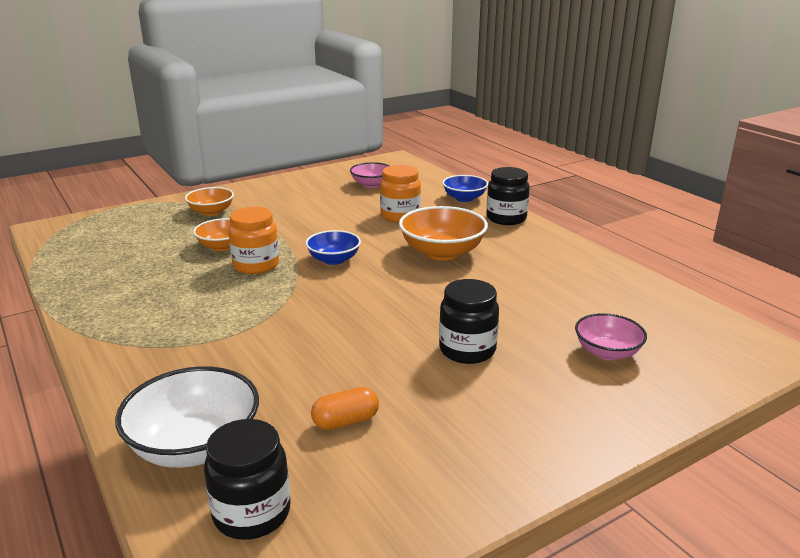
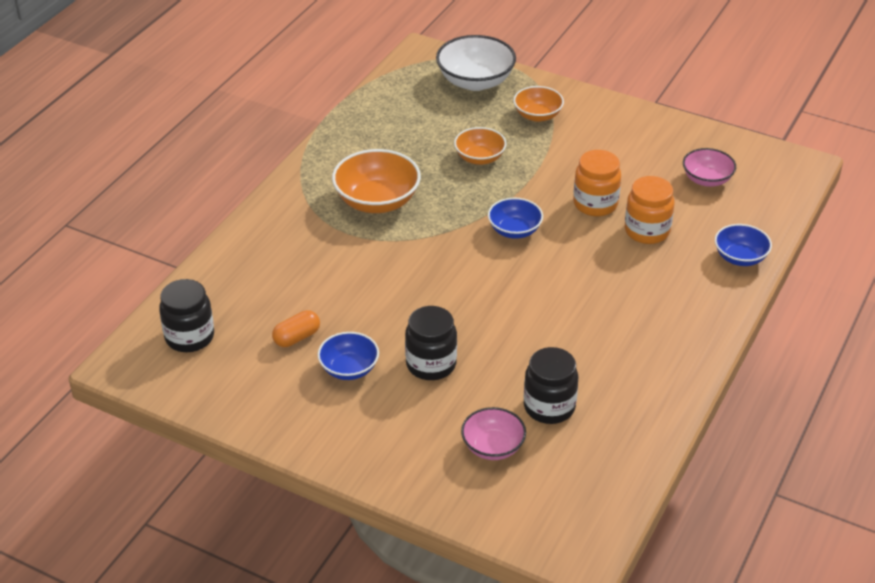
camera: 60 degrees right, 15 degrees up
white bowl [115,366,259,468] -> white bowl moved to [436,35,516,91]
orange jar [228,207,279,274] -> orange jar moved to [573,150,621,216]
orange capsule [311,387,379,430] -> orange capsule turned 75 degrees counterclockwise [272,310,320,347]
orange bowl [399,206,488,260] -> orange bowl moved to [332,149,421,213]
black jar [486,167,530,225] -> black jar moved to [524,347,578,424]
none -> blue bowl [318,332,379,380]

